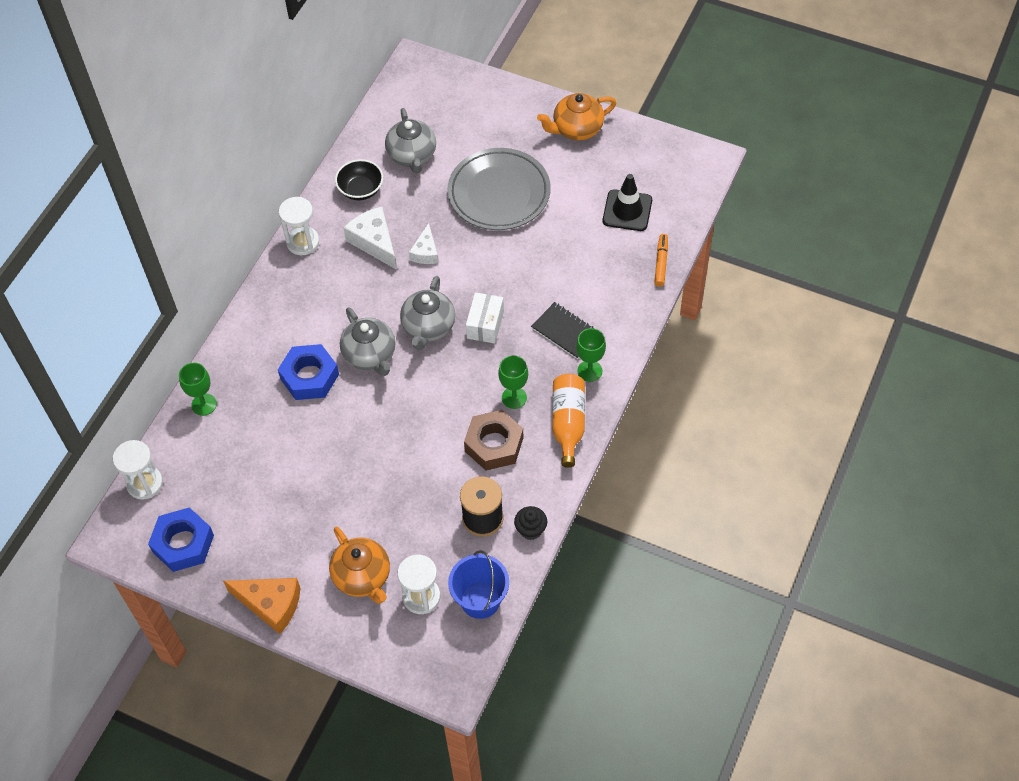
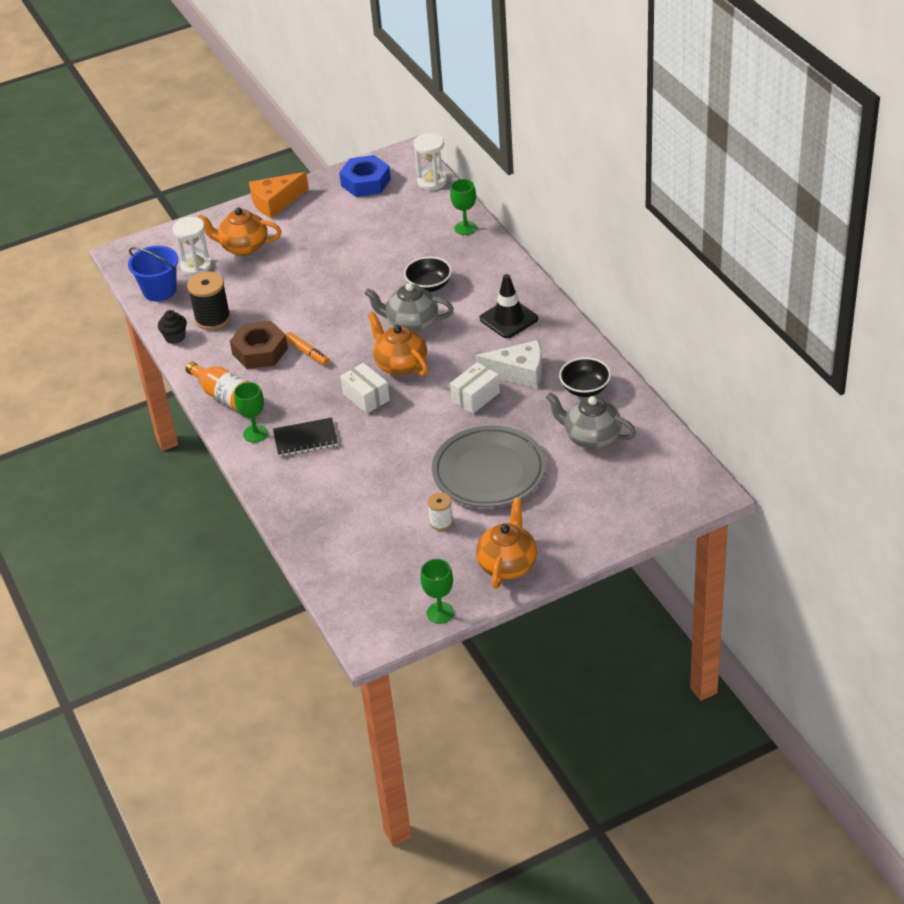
camera: 130 degrees right, 15 degrees down
blue nut [278,344,339,400] -> black bowl [404,257,452,292]
white hourglass [279,197,319,255] -> none
grey teapot [400,276,455,350] -> orange teapot [368,312,428,376]
white cheese [409,223,438,264] -> white box [450,362,500,414]
green goblet [498,355,528,409] -> green goblet moved to [420,559,454,624]
black traffic cone [603,174,652,231] -> black traffic cone moved to [480,274,538,338]
orange marker [654,234,668,287] -> orange marker moved to [286,332,329,365]
none -> white spool [427,492,453,531]

